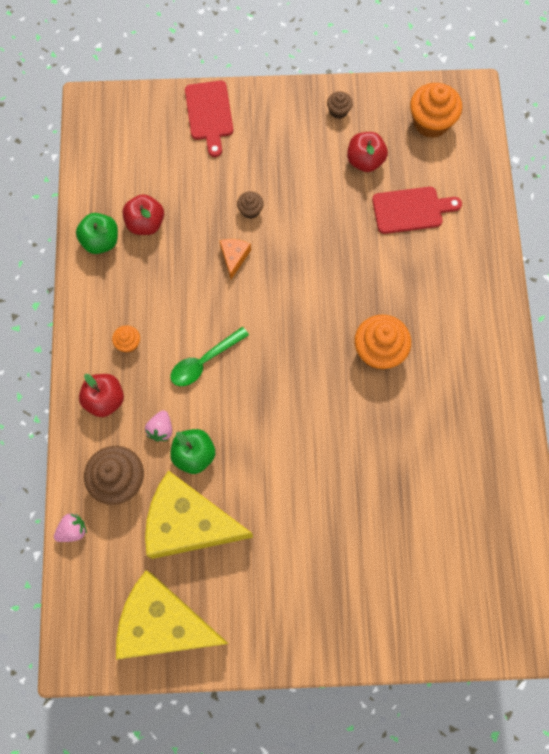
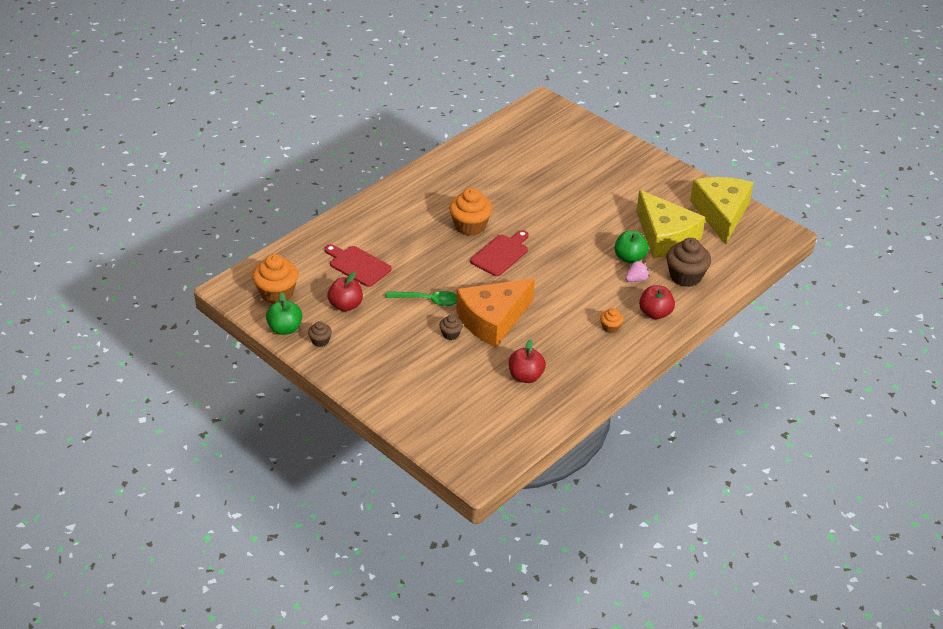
camera: 135 degrees left, 30 degrees down
pink strawberry [54,514,87,542] -> none
green apple [76,213,118,254] -> green apple moved to [266,292,302,335]
yellow cheese [116,570,229,660] -> yellow cheese turned 150 degrees counterclockwise [690,177,753,245]
green spoon [171,327,249,386] -> green spoon moved to [385,291,457,306]
red cutting board [185,81,233,157] -> red cutting board moved to [470,230,529,276]
orange cheese [219,239,251,279] -> orange cheese [456,278,535,347], size x2.43

